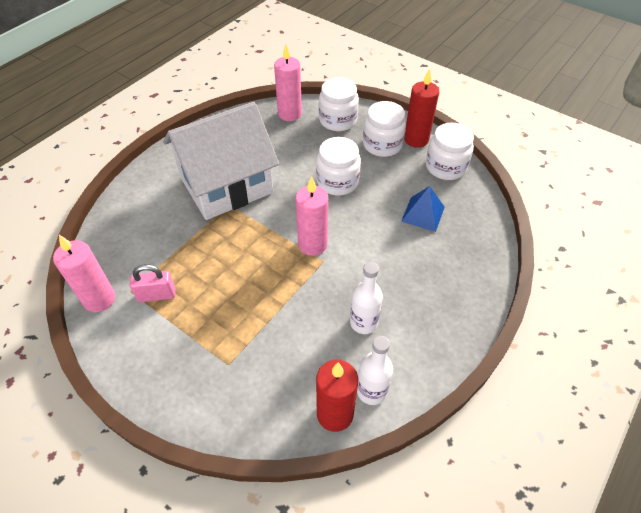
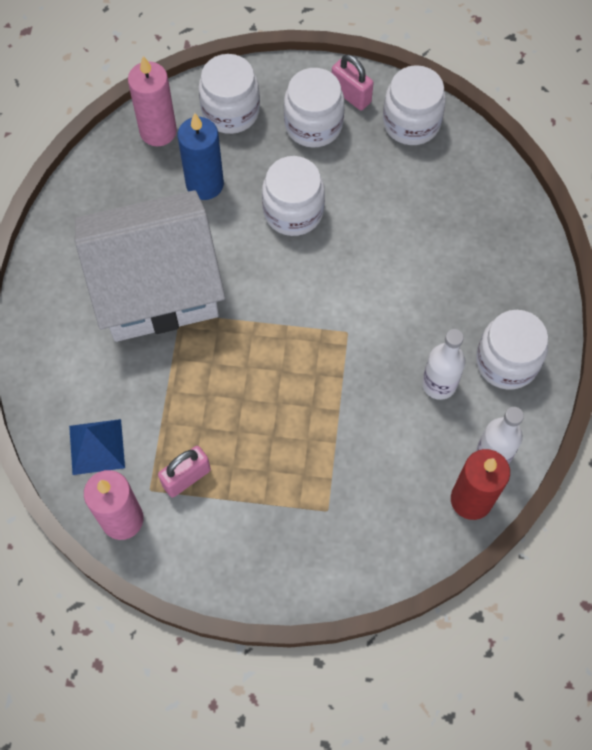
camera: 30 degrees left, 15 degrees up
white house [163,102,279,220] -> white house turned 45 degrees clockwise [75,190,225,342]
pink candle [296,176,328,256] -> none
blue pyramid [401,186,445,232] -> blue pyramid moved to [69,419,125,475]
red candle [404,69,439,148] -> pink padlock [332,55,373,110]
none -> blue candle [178,113,224,200]
none -> white jar [476,310,548,390]

